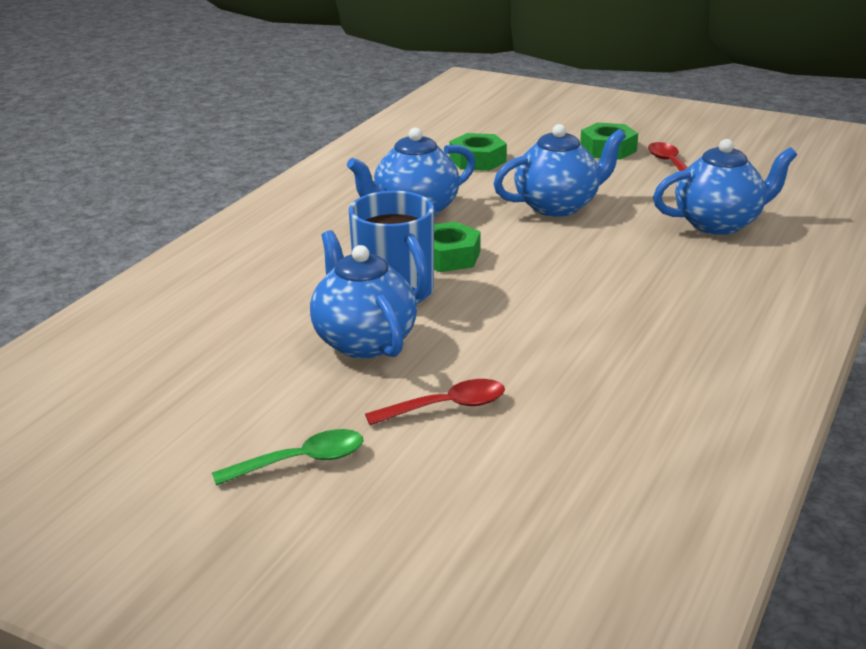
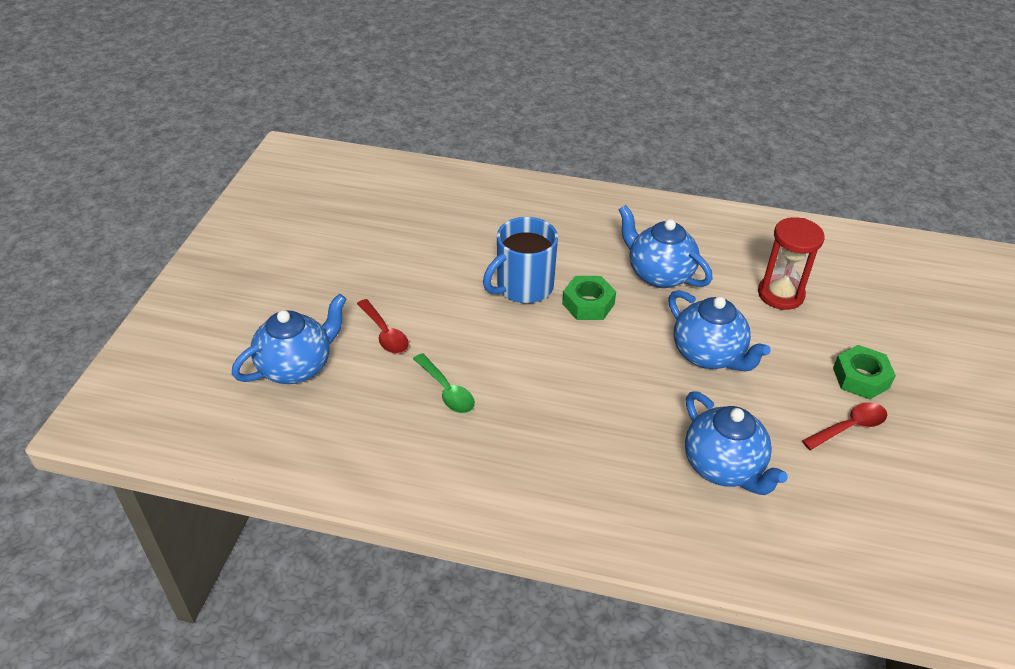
camera: 75 degrees right, 15 degrees up
green spoon [212,429,364,486] -> green spoon moved to [413,353,475,413]
blue teapot [310,230,417,358] -> blue teapot moved to [232,294,347,384]
green nut [449,133,507,171] -> red hourglass [758,217,825,310]

